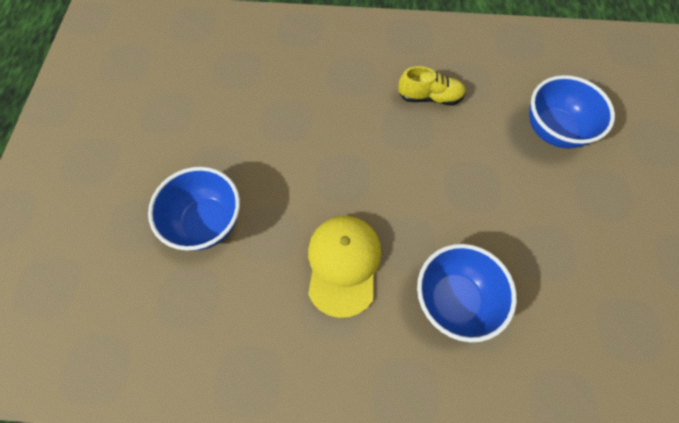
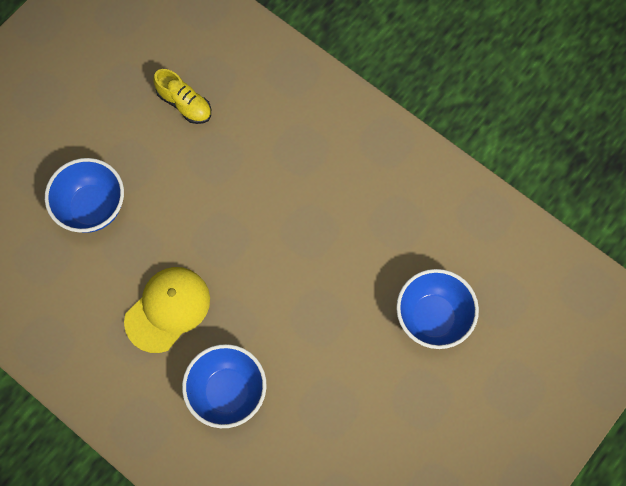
camera: 35 degrees right, 5 degrees up
yellow shoe [398,66,466,105] -> yellow shoe moved to [153,69,211,124]

